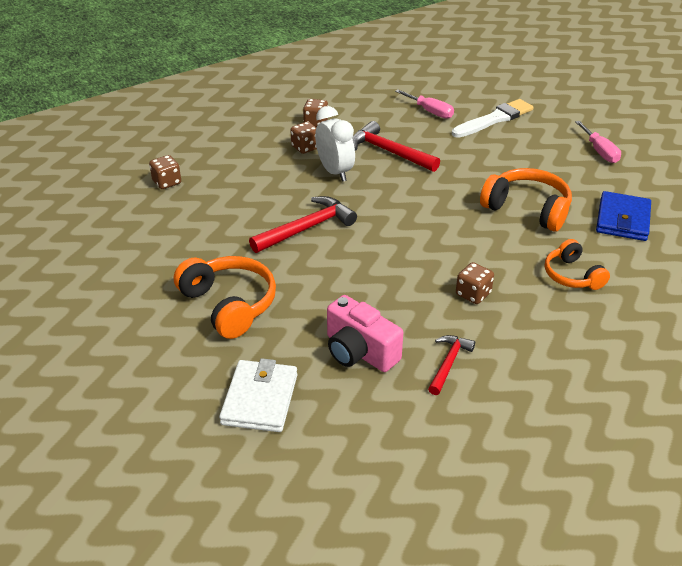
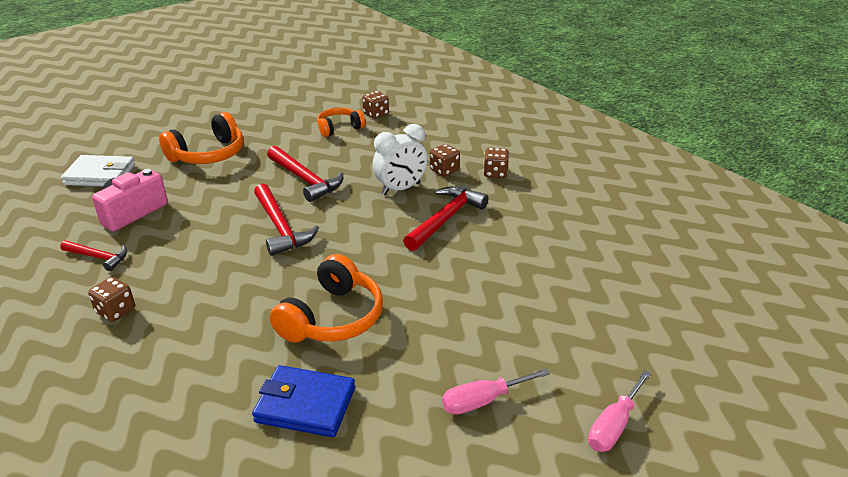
camera: 85 degrees right, 5 degrees down
pink screwdriver [395,90,454,119] -> pink screwdriver moved to [588,370,651,452]
white brush [452,99,534,138] -> none
brown dice [456,262,494,304] -> brown dice moved to [88,277,135,322]
orange headphones [545,239,610,290] -> orange headphones moved to [317,108,365,137]
none -> red hammer [254,184,319,256]

